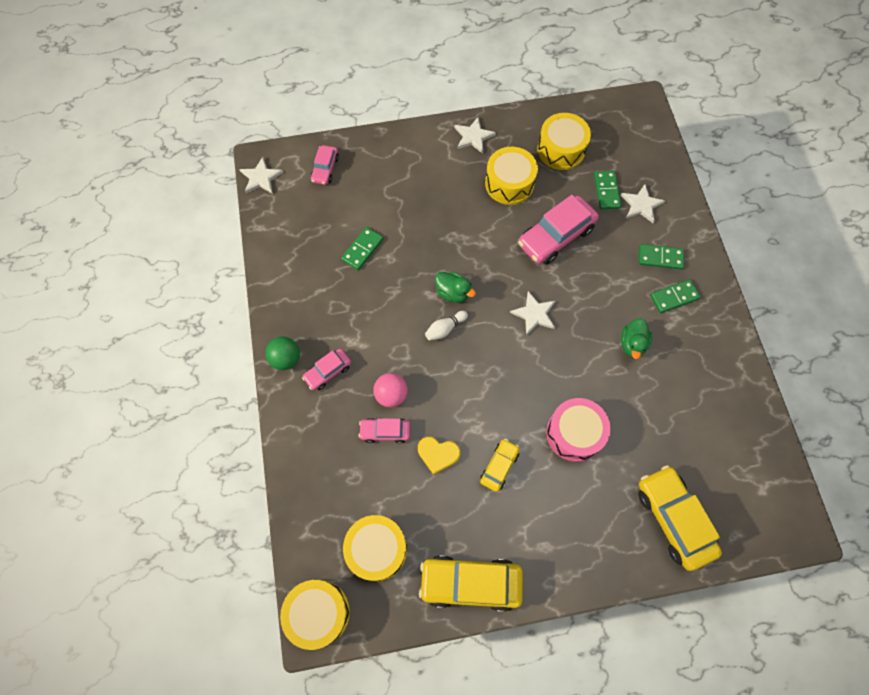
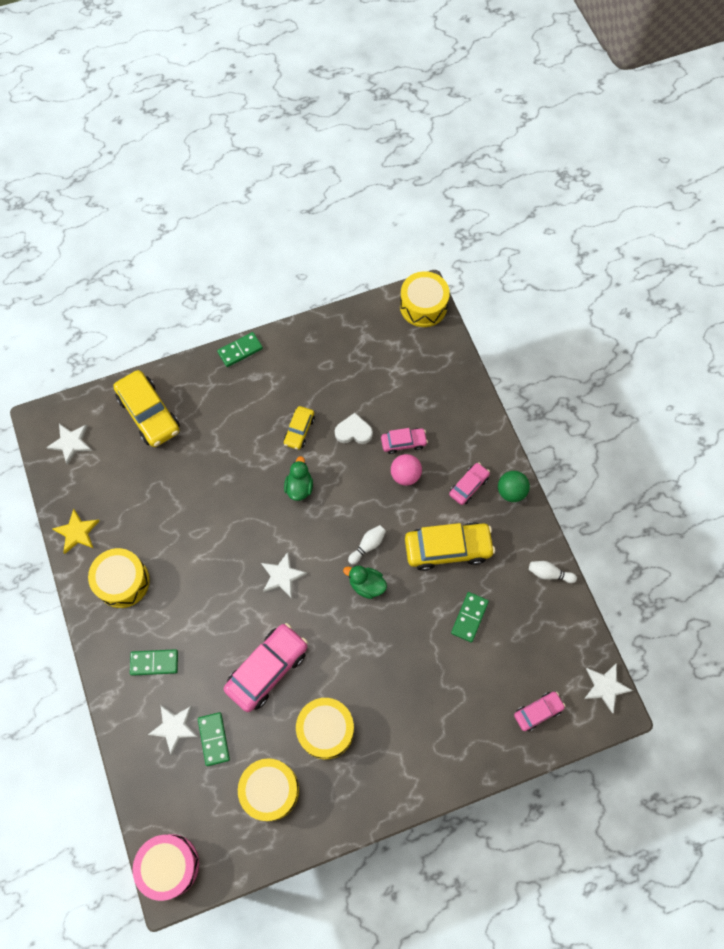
camera: 170 degrees right, 0 degrees up
pink car [311,145,339,185] -> pink car turned 60 degrees clockwise [514,692,565,731]
yellow drum [343,515,407,581] -> yellow drum moved to [88,548,150,608]
yellow heart [418,437,460,475] -> white heart [335,413,373,444]
yellow car [419,555,523,612] -> yellow car moved to [405,522,495,571]
white star [454,117,496,154] -> white star moved to [46,424,92,465]
pink drum [546,398,611,462] -> pink drum moved to [133,834,199,901]
green duck [621,318,652,359] -> green duck moved to [284,456,313,501]
green domino [650,279,701,313] -> green domino moved to [217,332,263,367]
none -> yellow star [52,509,99,554]
none -> white bowling pin [529,561,577,583]

